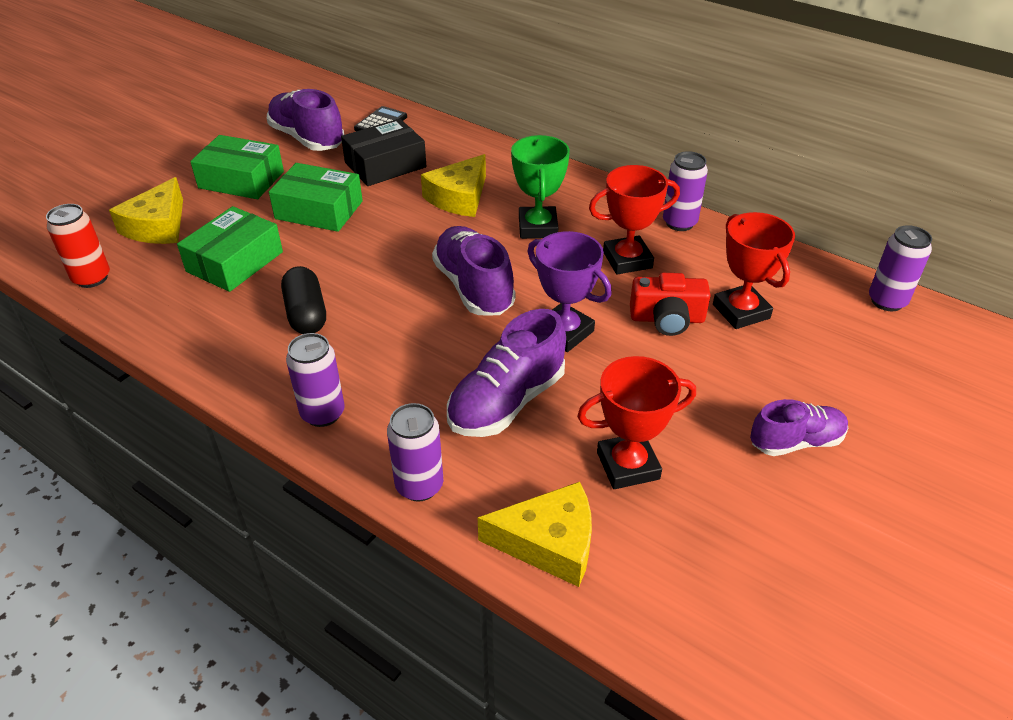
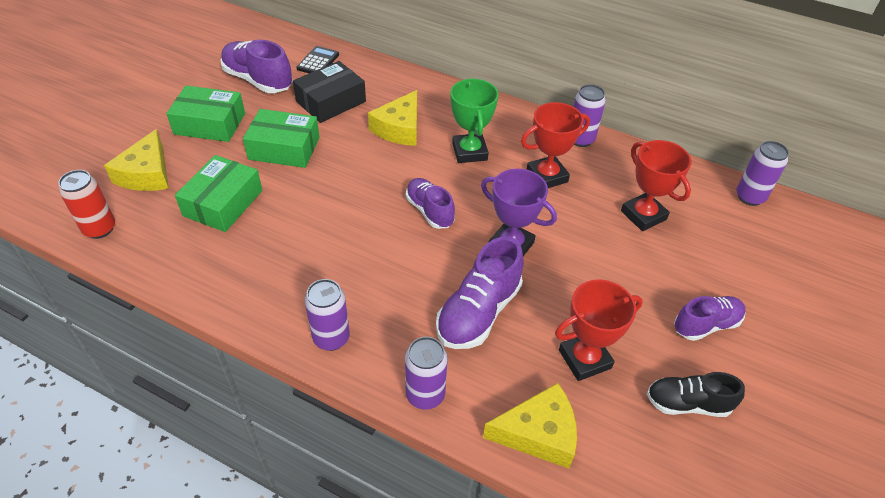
camera: 10 degrees left, 5 degrees up
black capsule [281,266,326,334] -> none
purple shoe [432,226,516,315] -> purple shoe [406,178,455,229], size x0.65
red camera [630,273,711,336] -> none
none -> black shoe [647,372,745,417]

